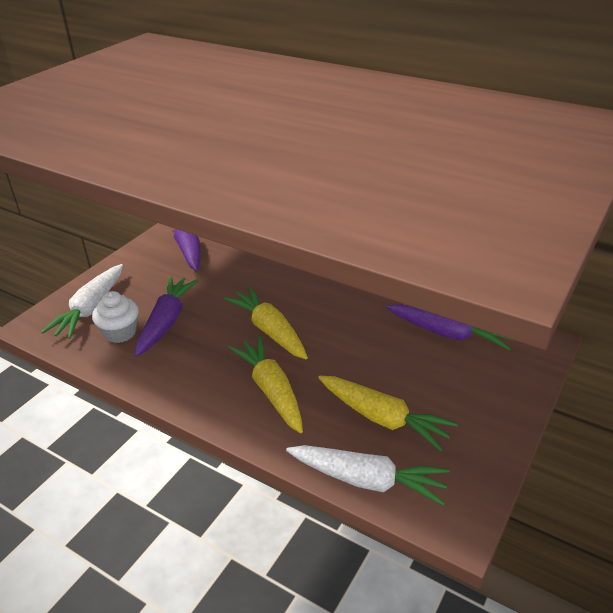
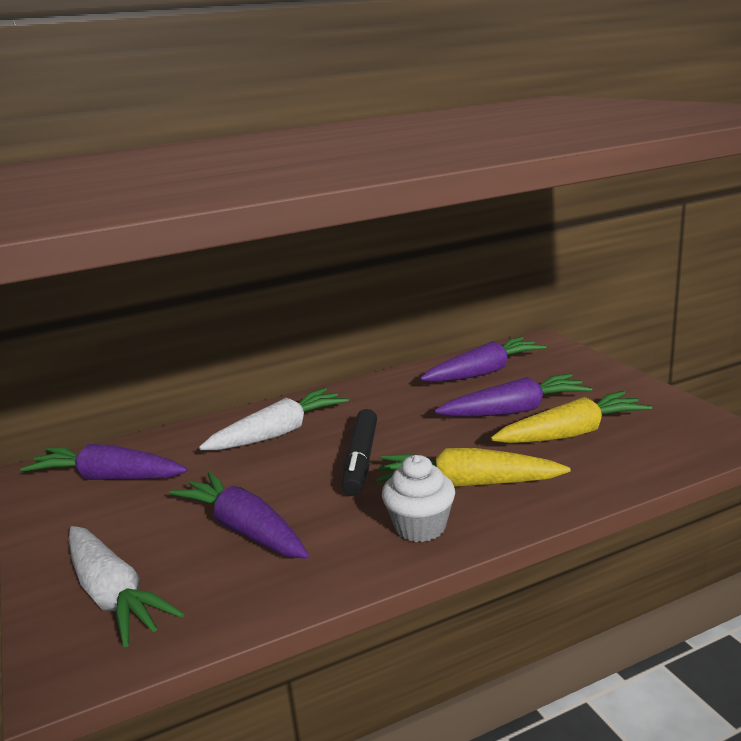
camera: 55 degrees left, 15 degrees down
white cupcake [92,291,139,343] -> white cupcake moved to [382,455,455,542]
yellow carrot [224,286,308,359] -> black marker [342,409,377,496]
white carrot [286,445,450,506] -> white carrot moved to [199,388,349,450]
none -> purple carrot [434,374,592,417]

